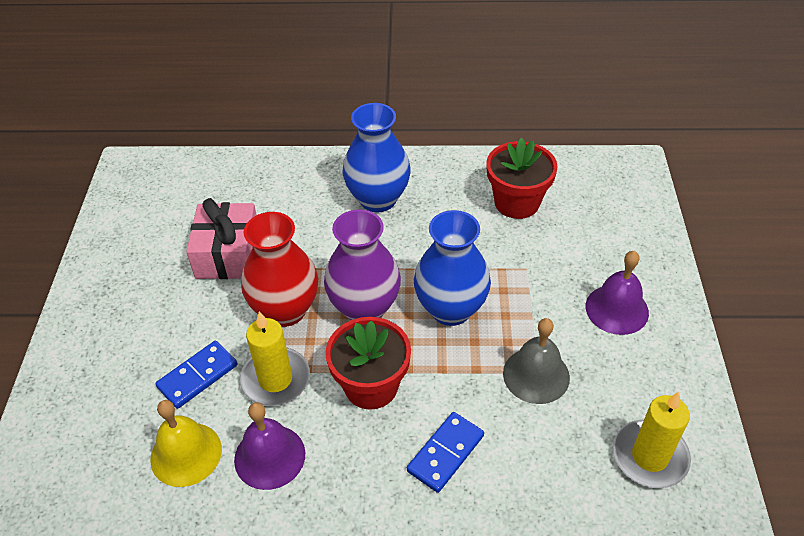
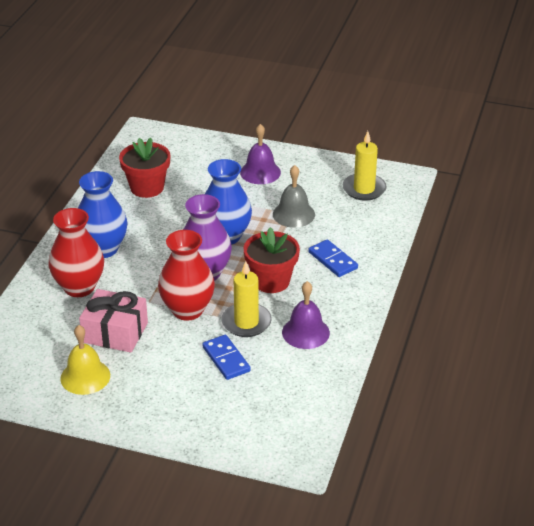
camera: 75 degrees left, 10 degrees down
yellow bell [150,400,222,487] -> yellow bell moved to [60,325,110,395]
none -> red vase [49,208,104,297]

